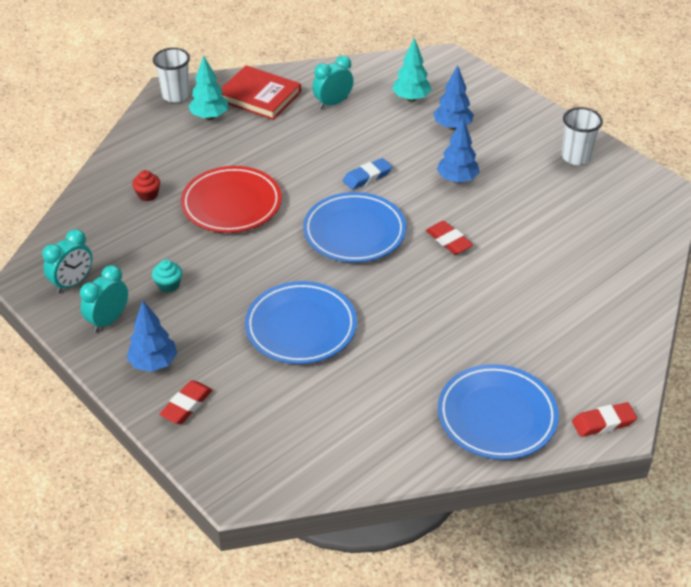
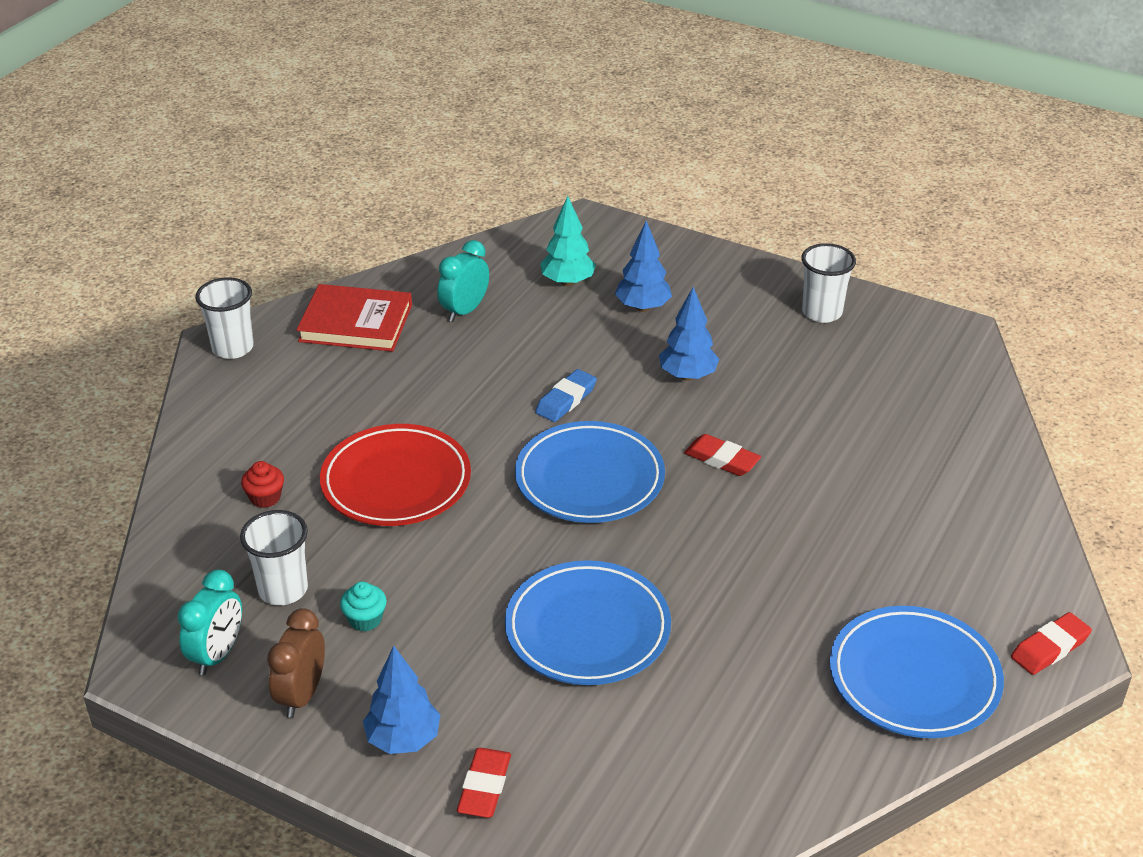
camera: 20 degrees left, 5 degrees down
turquoise clock [80,265,128,332] -> brown clock [267,608,325,718]
turquoise tree [189,55,228,120] -> none
none -> white cup [240,510,308,605]

